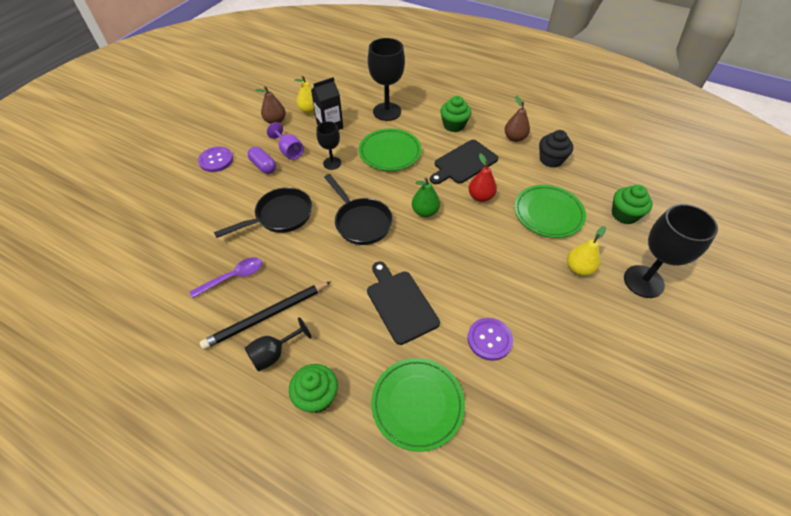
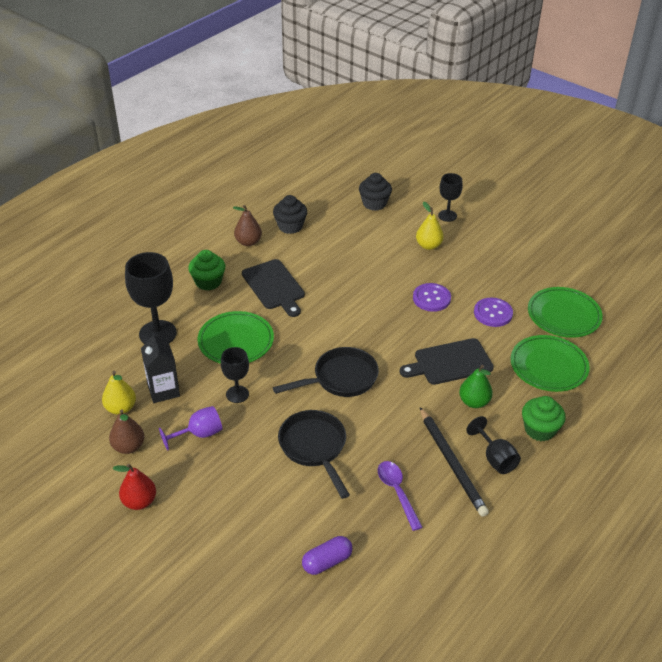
camera: 80 degrees left, 10 degrees down
purple button [198,147,233,172] -> purple button moved to [413,283,451,312]
purple capsule [248,146,276,174] -> purple capsule moved to [302,536,353,575]
green pear [412,178,440,217] -> green pear moved to [459,365,493,408]
red pear [469,153,497,202] -> red pear moved to [113,464,156,510]
green plate [514,185,586,238] -> green plate moved to [528,287,603,338]
green cupcake [612,185,653,224] -> black cupcake [359,173,392,211]
black goblet [624,204,718,298] -> black goblet [438,173,463,222], size x0.58

